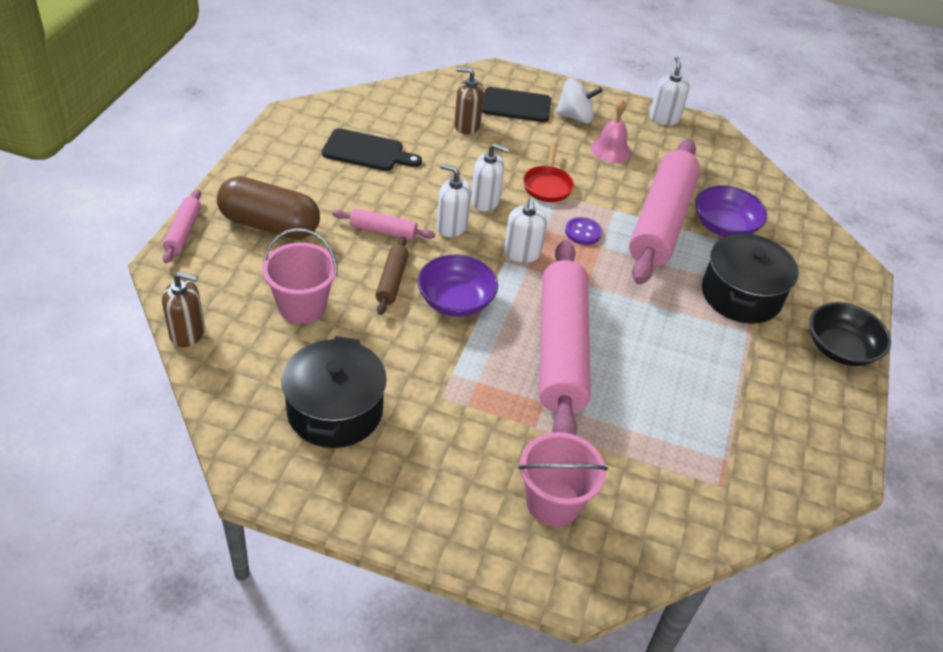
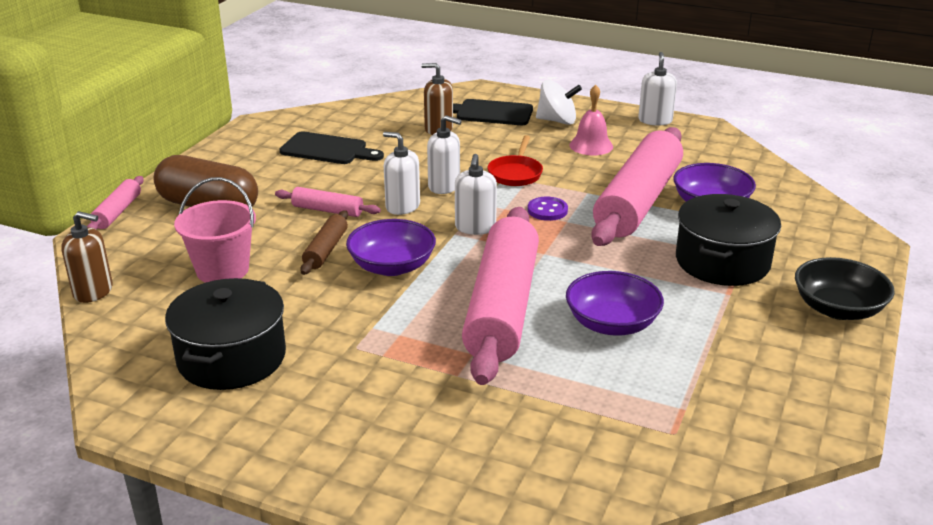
camera: 10 degrees right, 15 degrees down
pink bucket [518,432,608,526] -> none
none -> purple bowl [566,271,664,336]

